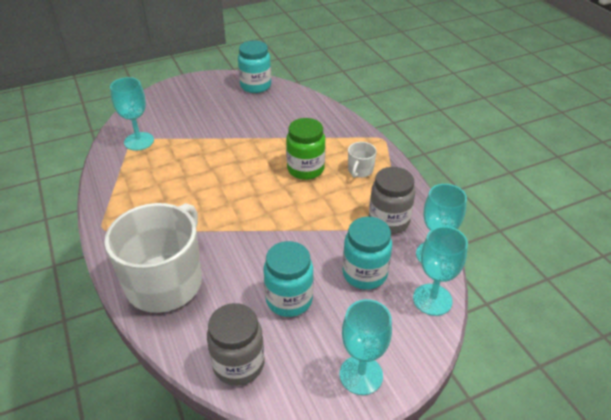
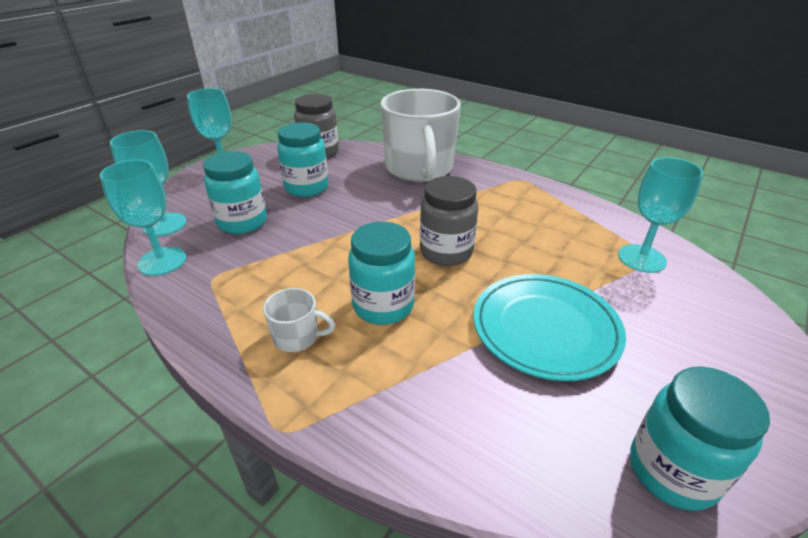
camera: 150 degrees right, 5 degrees down
green jar [286,118,325,180] -> turquoise jar [348,222,415,325]
white mug [348,142,377,178] -> white mug turned 105 degrees clockwise [263,288,335,352]
grey jar [369,167,415,234] -> grey jar moved to [420,176,478,266]
none -> turquoise plate [473,274,626,381]

